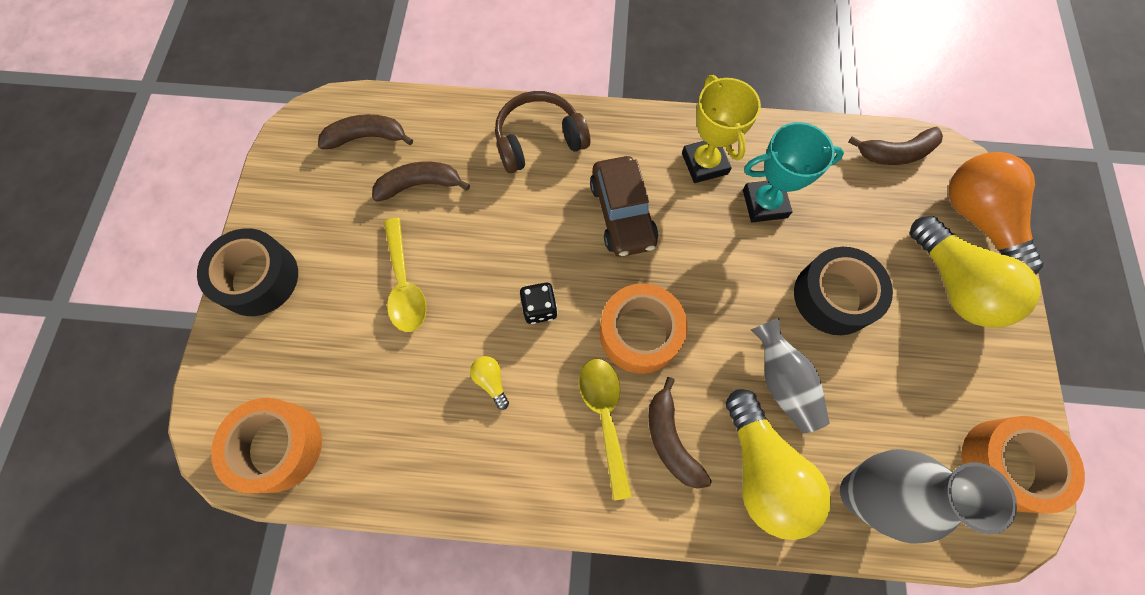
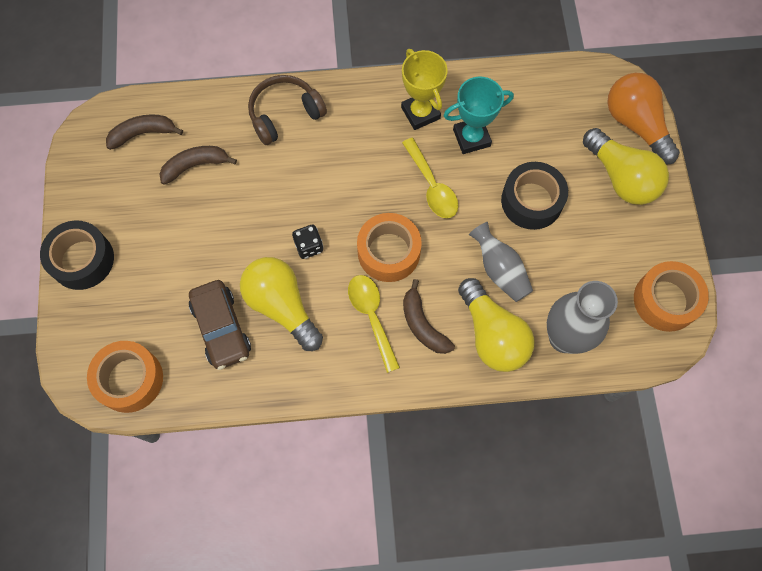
camera: 10 degrees left, 0 degrees up
yellow spoon [384,218,427,332] -> yellow spoon moved to [402,138,458,218]
yellow light bulb [470,356,509,410] -> yellow light bulb [240,257,323,351], size x2.45
brown car [590,156,658,257] -> brown car moved to [189,280,251,370]
brown banana [848,127,943,165] -> none

